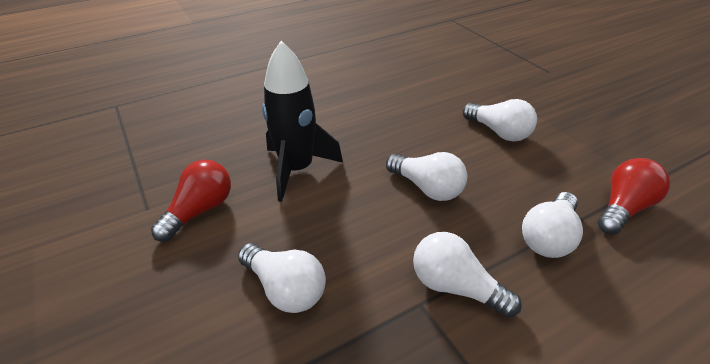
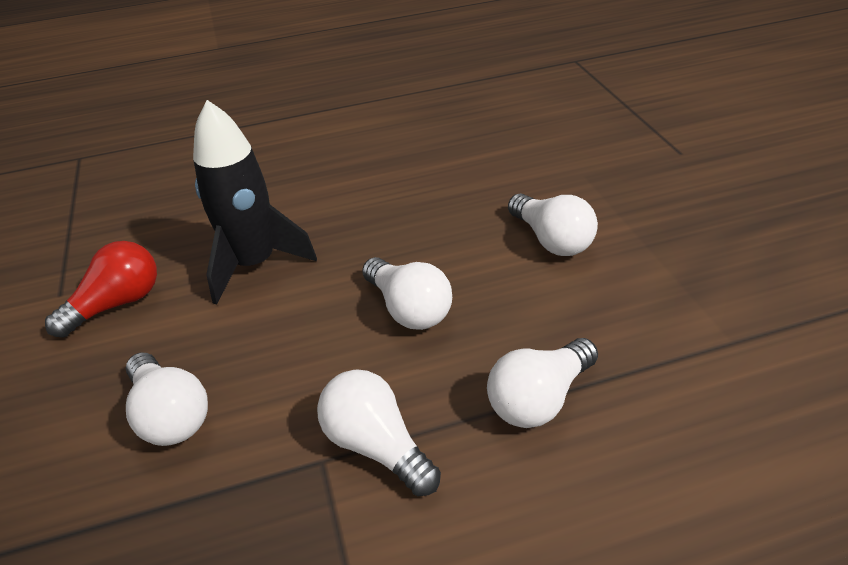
camera: 15 degrees right, 0 degrees up
red light bulb [598,158,670,235] -> none

